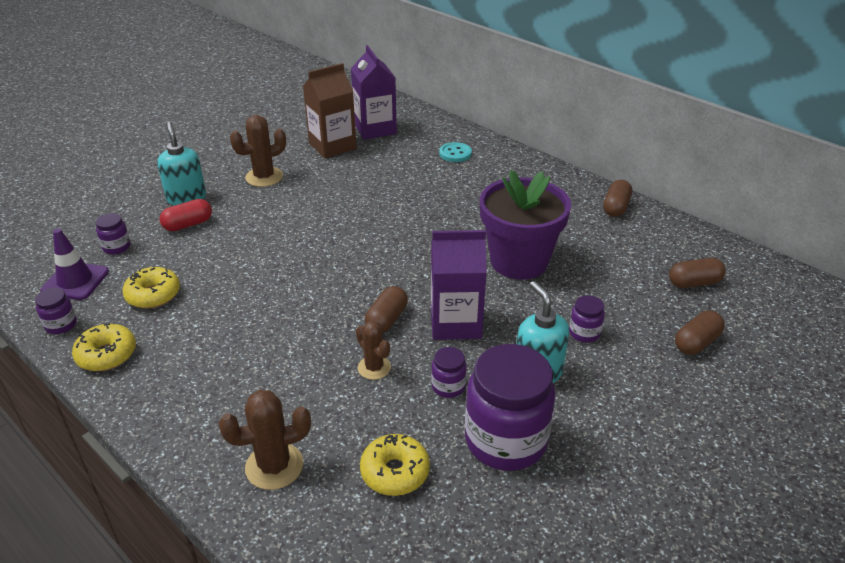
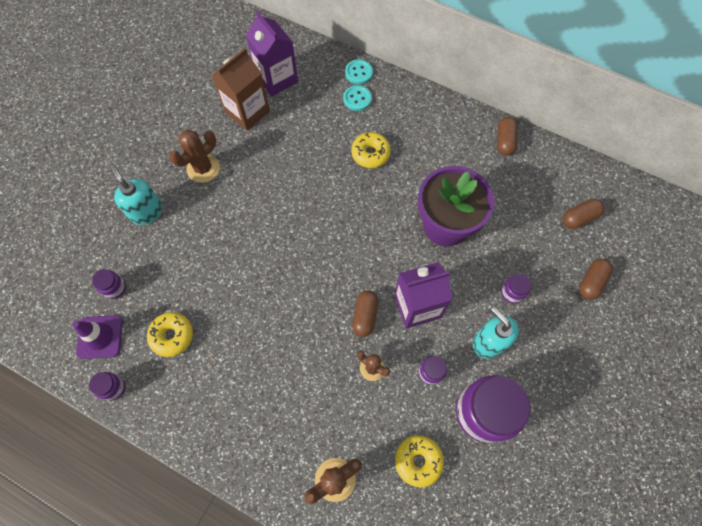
camera: 15 degrees left, 30 degrees up
yellow donut [72,323,136,371] -> yellow donut moved to [351,132,391,168]
red capsule [159,199,212,231] -> none
none -> turquoise button [345,59,373,84]

